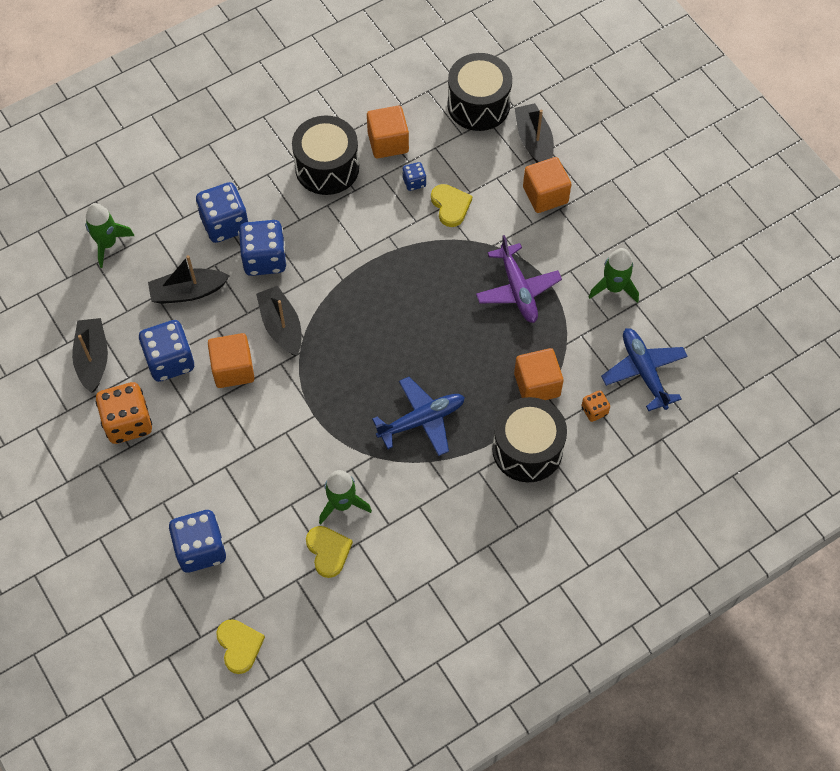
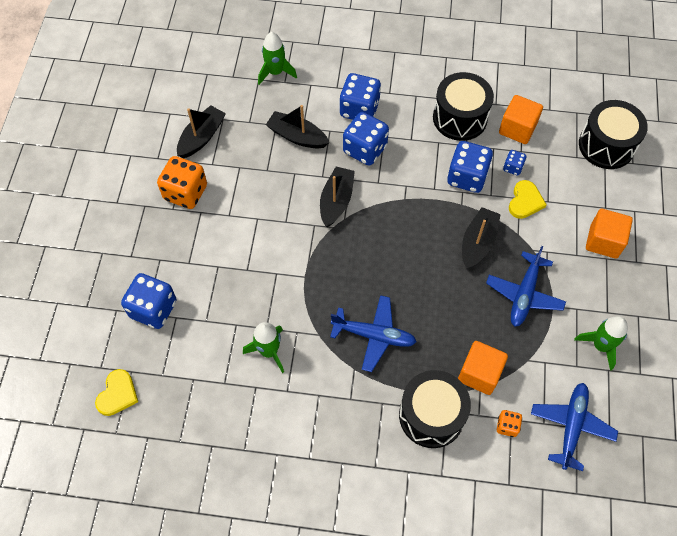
camera: 40 degrees right, 0 degrees up
blue dice [139,320,194,382] -> blue dice moved to [447,141,493,193]
orange cube [208,333,254,388] -> none
yellow heart [306,526,353,578] -> none
purple plane [476,235,562,323] -> blue plane [486,246,566,327]
black boat [515,103,554,163] -> black boat moved to [462,207,501,269]

